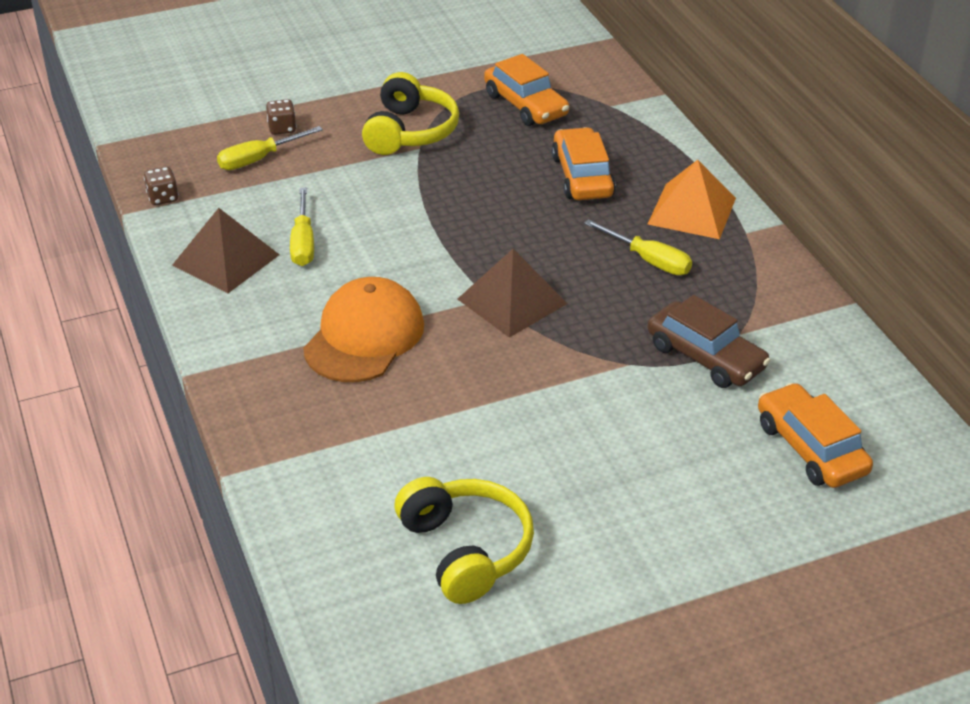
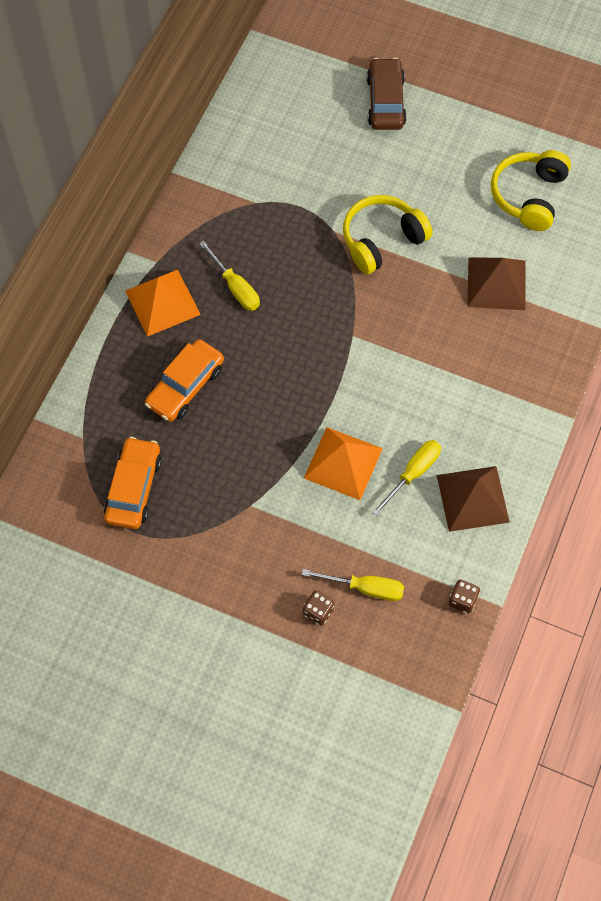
camera: 135 degrees left, 25 degrees up
orange cap [303,277,424,382] -> none
yellow headphones [362,72,459,155] -> yellow headphones moved to [343,195,433,274]
brown pyramid [458,249,568,337] -> brown pyramid moved to [468,257,526,310]
yellow screwdriver [584,219,692,275] -> yellow screwdriver turned 150 degrees clockwise [199,241,260,311]
brown car [647,295,771,388] -> brown car moved to [367,58,407,130]
orange car [758,383,873,488] -> none
none -> orange pyramid [304,427,383,500]

